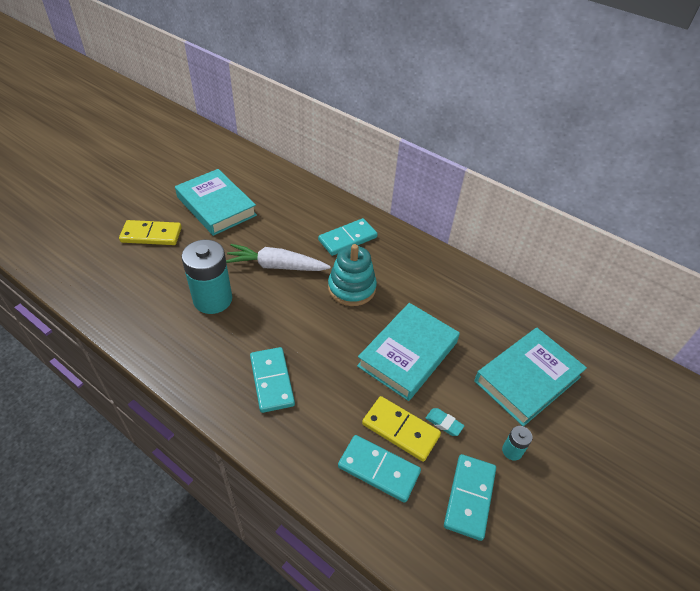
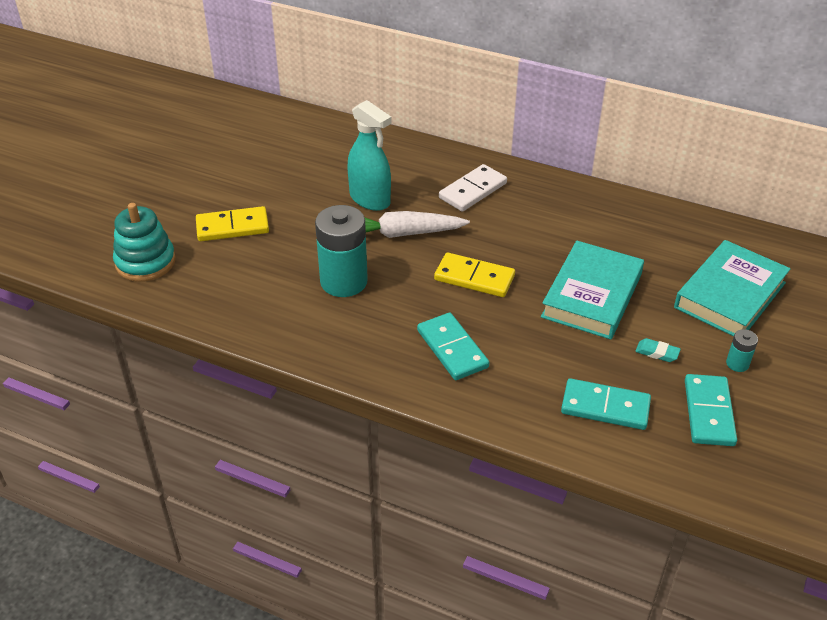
camera: 10 degrees left, 5 degrees down
turquoise book [175,169,257,236] -> none
turquoise domino [318,218,378,256] -> white domino [439,164,507,212]
turquoise stacking toy [328,244,377,306] -> turquoise stacking toy moved to [113,203,176,282]
yellow domino [362,396,441,462] -> yellow domino moved to [434,252,515,297]
none -> turquoise spray bottle [347,100,392,211]

